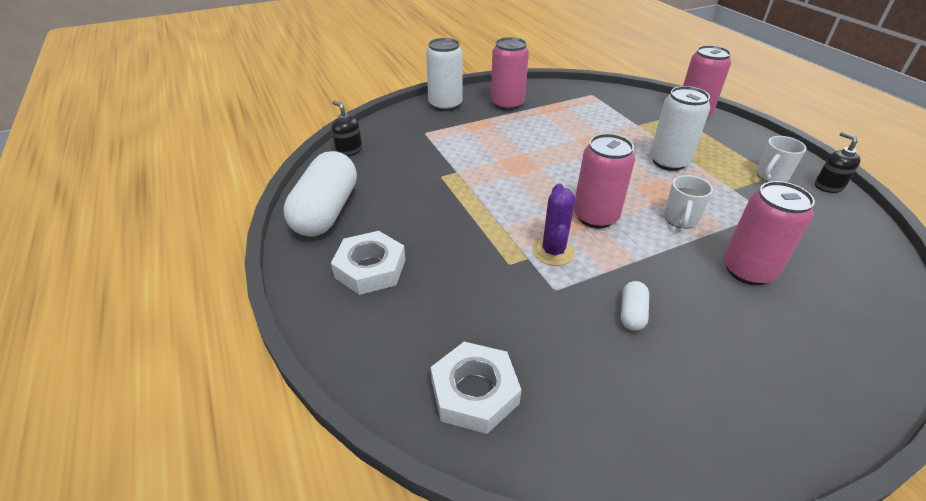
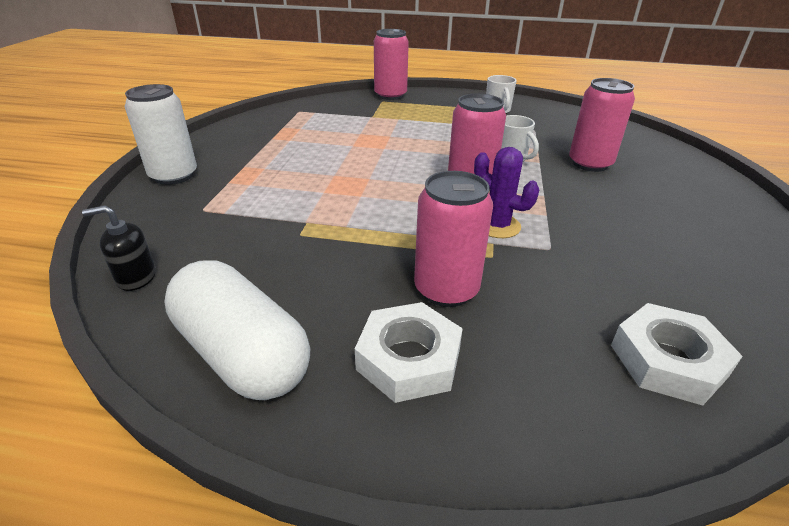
camera: 55 degrees left, 5 degrees down
pink can [491,37,529,111] -> pink can moved to [414,171,493,307]
white capsule [621,281,649,331] -> none
white can [650,86,710,171] -> none
black soap dispenser [815,132,860,193] -> none

